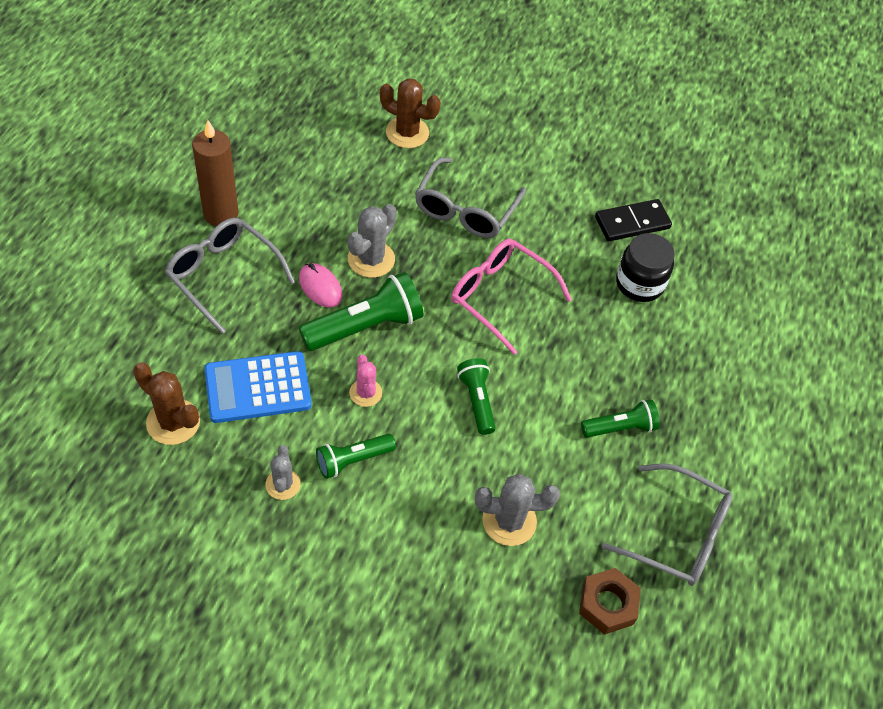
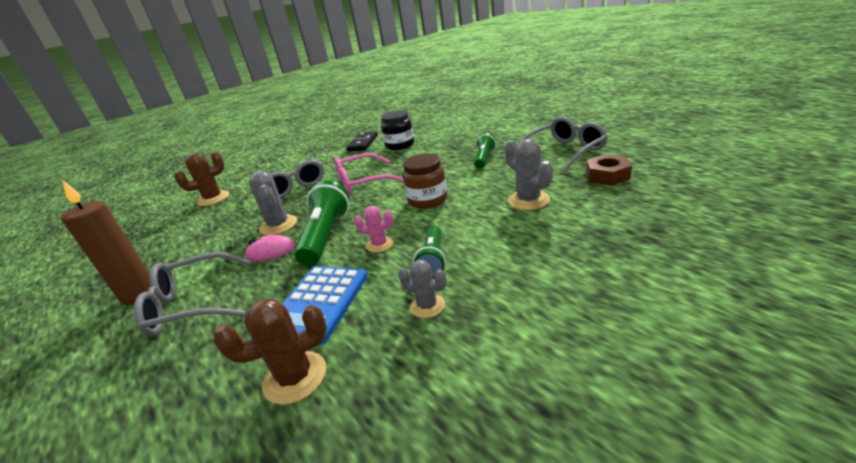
camera: 50 degrees left, 25 degrees down
green flashlight [457,358,496,435] -> brown jar [403,153,447,209]
grey cactus [475,474,560,546] -> grey cactus turned 60 degrees counterclockwise [505,139,553,210]

